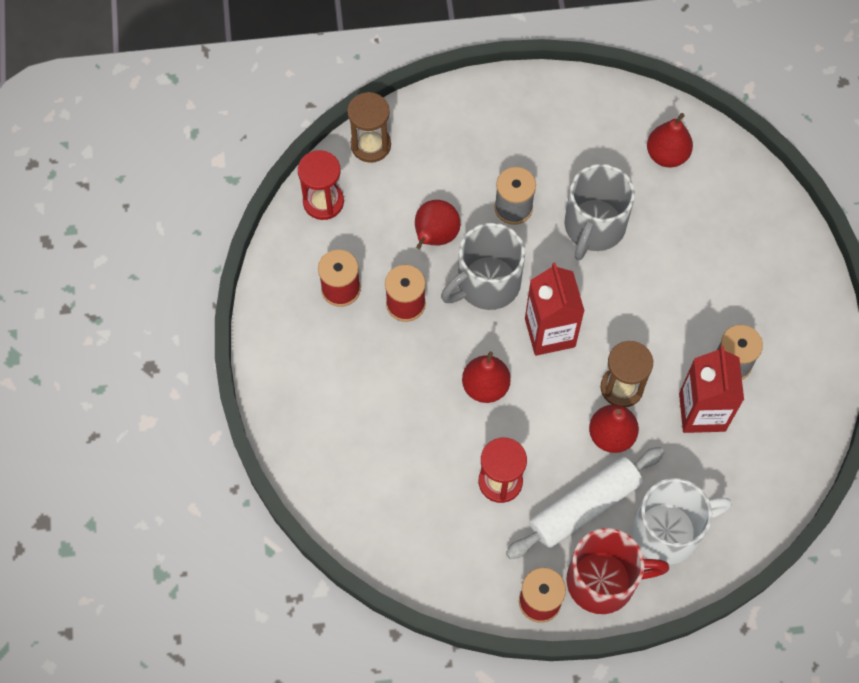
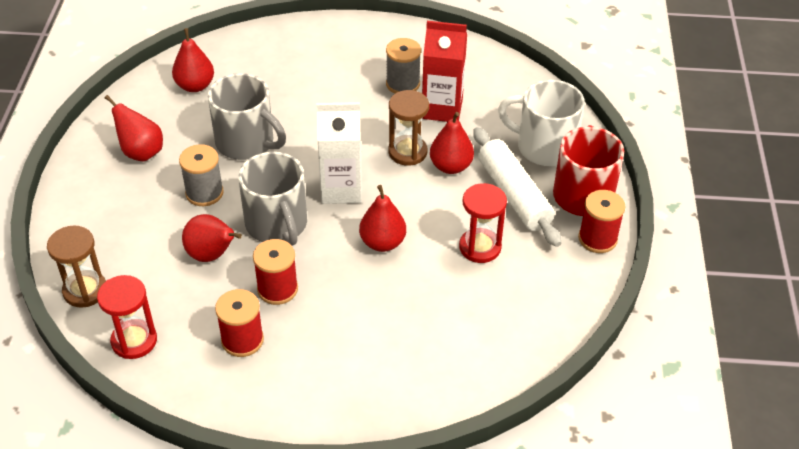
camera: 80 degrees left, 20 degrees down
red carton [525,263,585,356] -> white carton [316,102,362,204]
white mug [632,478,732,565] -> white mug turned 60 degrees counterclockwise [498,80,585,166]
none -> red pear [105,95,163,162]

